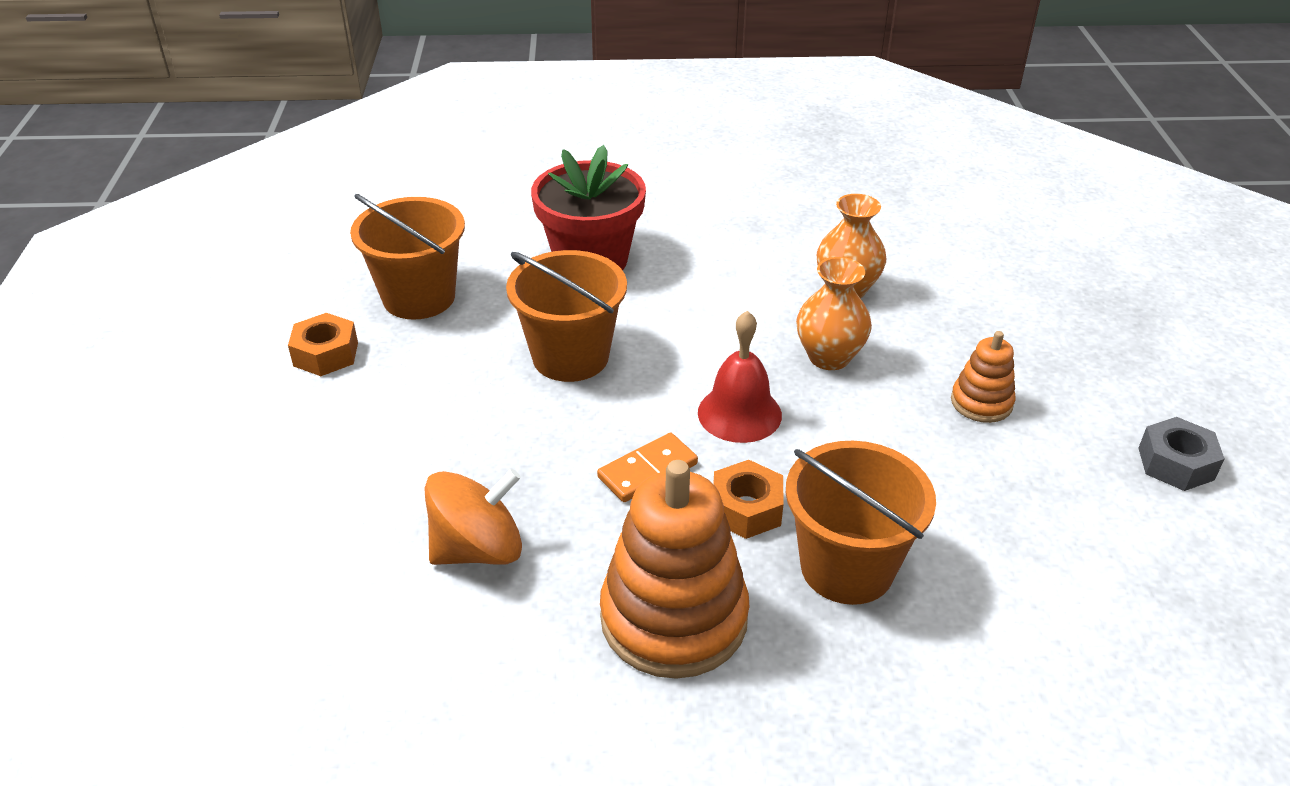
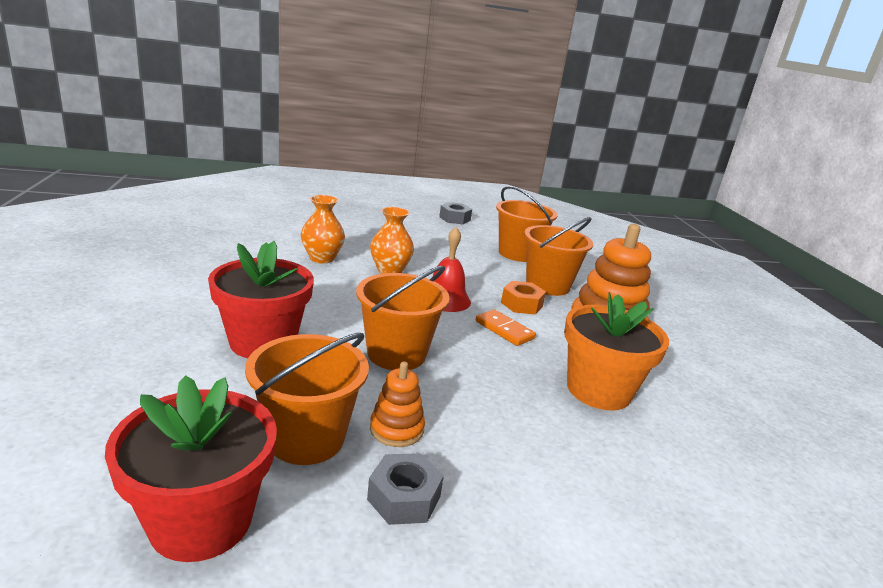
camera: 100 degrees left, 15 degrees down
orange nut [288,313,358,376] -> grey nut [367,453,444,525]
orange spinning top [424,469,522,565] -> orange flower pot [564,292,669,411]
orange stacking toy [951,331,1016,423] -> orange stacking toy moved to [370,361,425,447]
none -> red flower pot [105,375,277,562]
none -> orange bucket [496,186,557,262]

